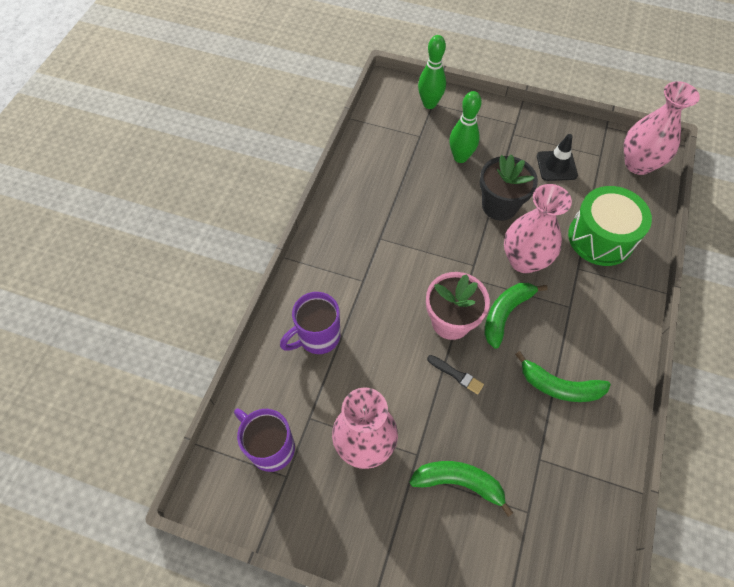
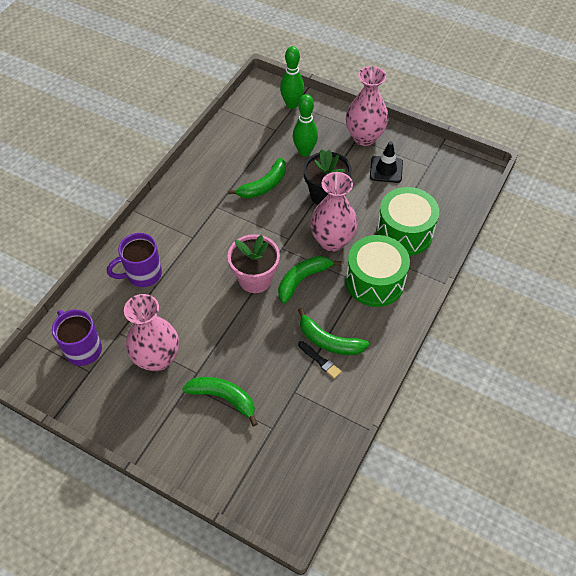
camera: 10 degrees right, 5 degrees down
black brush [427,355,484,394] -> black brush moved to [298,341,341,379]
pink vase [624,81,700,175] -> pink vase moved to [346,66,388,146]
none -> green banana [228,158,286,199]
none -> green drum [346,235,410,307]

